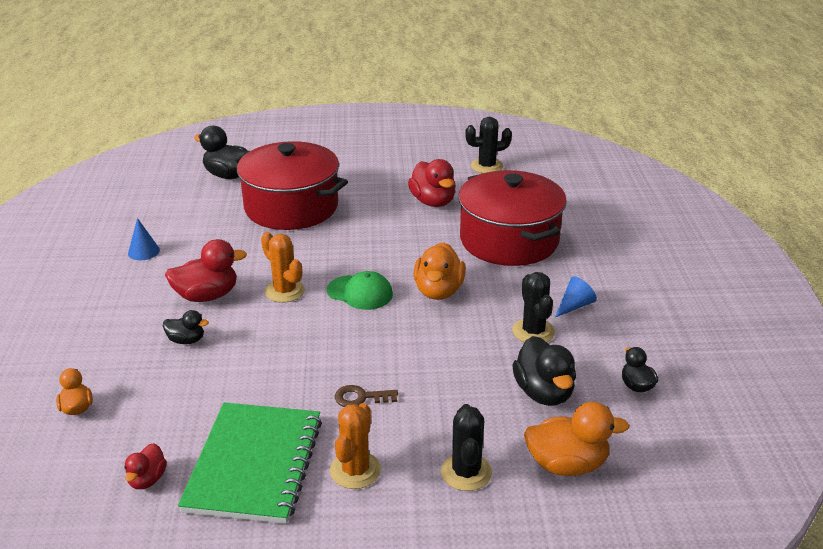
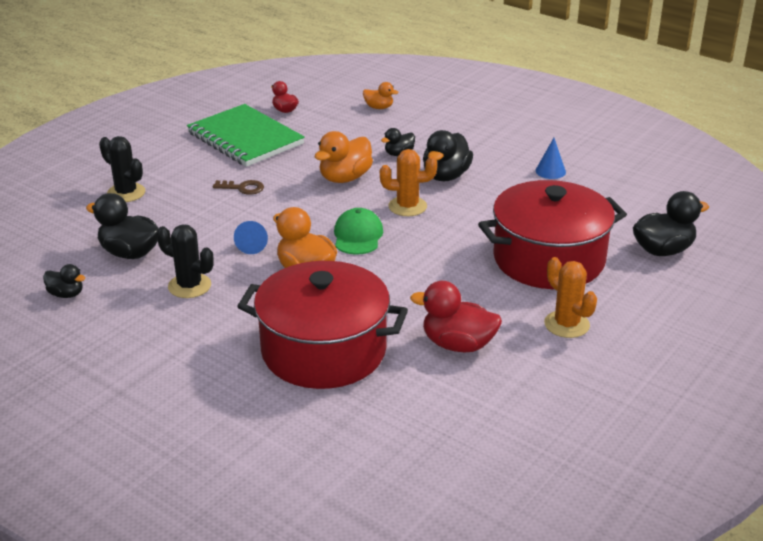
camera: 130 degrees right, 0 degrees up
red duck [165,239,247,302] -> black duck [423,130,473,181]
green cap [327,271,393,310] -> green cap turned 120 degrees clockwise [334,208,383,255]
orange cactus [330,403,381,489] -> orange cactus moved to [544,257,597,338]
brown key [335,385,398,407] -> brown key turned 60 degrees clockwise [213,180,264,195]
black cactus [465,117,512,173] -> none
orange duck [524,402,629,476] -> orange duck moved to [315,131,373,183]
blue cone [555,276,597,317] -> blue cone moved to [234,221,268,254]

